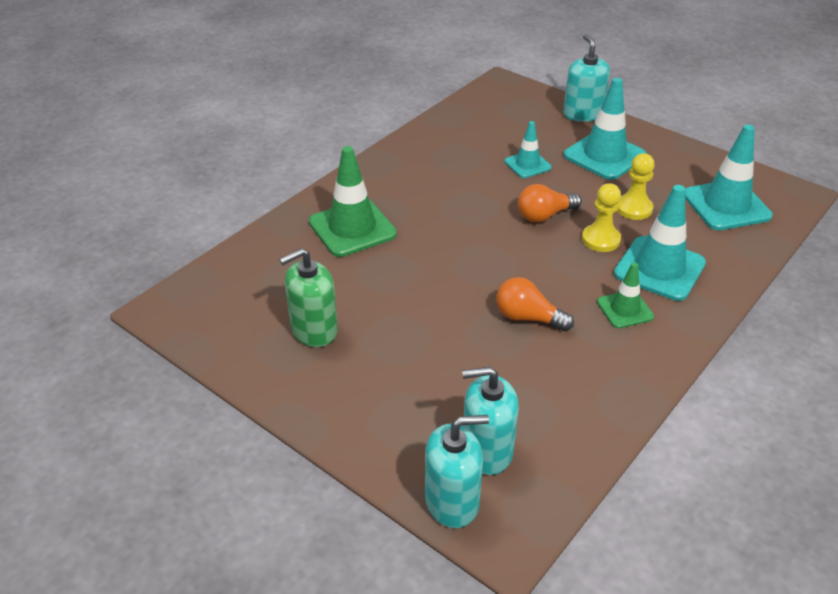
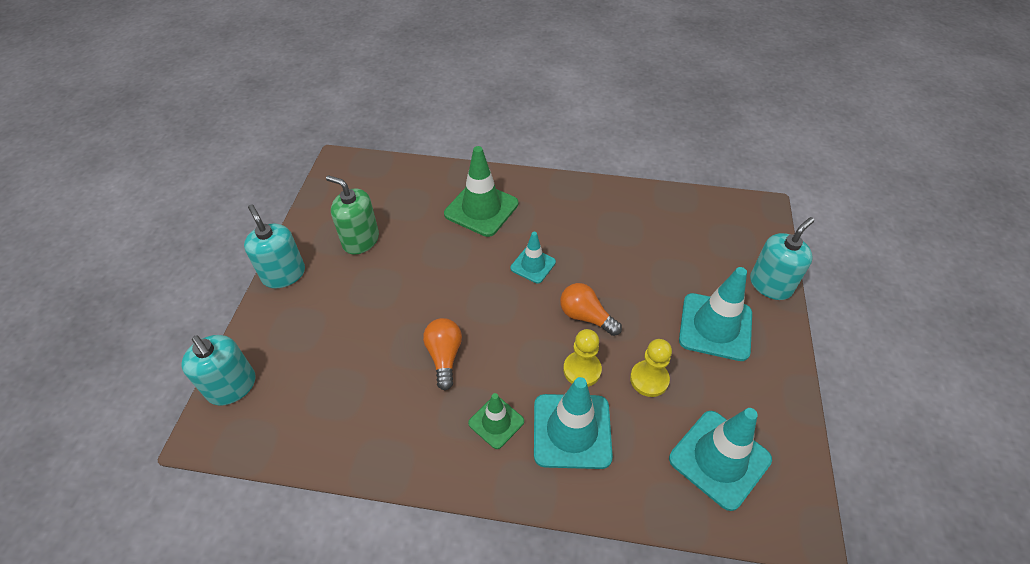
camera: 60 degrees right, 10 degrees up
turquoise soap dispenser [462,366,519,475] -> turquoise soap dispenser moved to [244,204,305,288]
turquoise traffic cone [504,121,552,178] -> turquoise traffic cone moved to [510,232,556,284]

